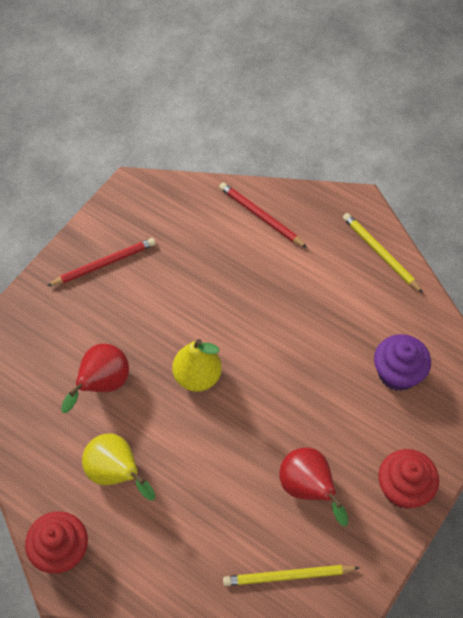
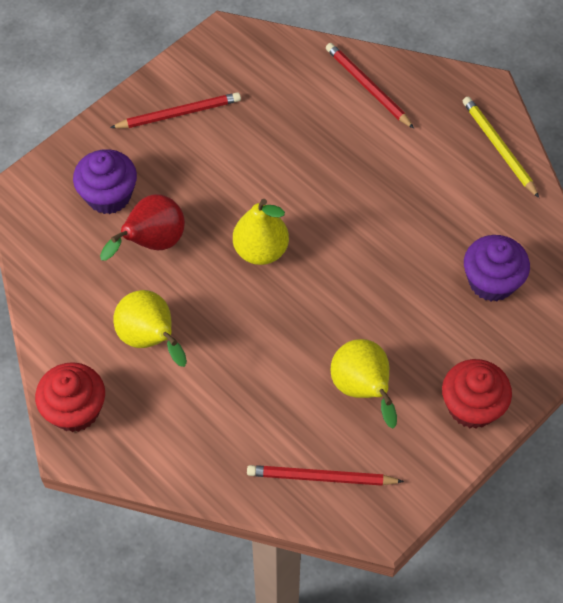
camera: 10 degrees right, 0 degrees up
yellow pencil [223,565,359,586] -> red pencil [247,465,404,486]
red pear [279,447,348,527] -> yellow pear [331,339,397,429]
none -> purple cupcake [73,149,137,214]

